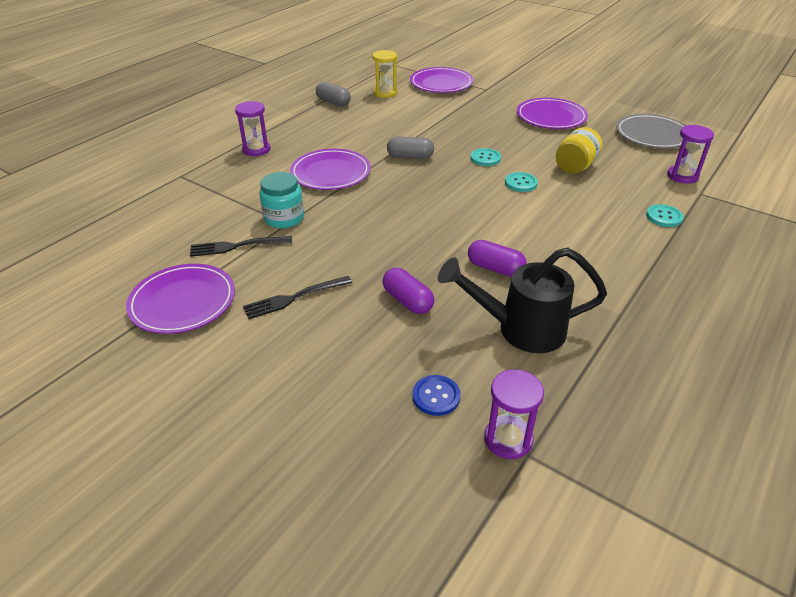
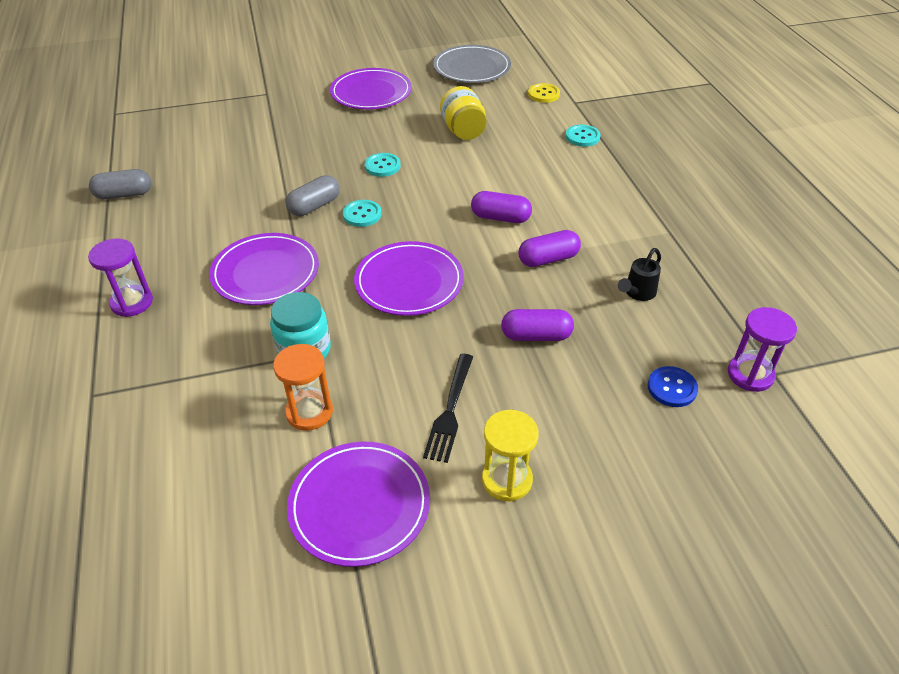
camera: 50 degrees left, 5 degrees up
black fork [190,236,292,257] -> orange hourglass [273,344,333,431]
yellow hourglass [372,50,397,98] -> yellow hourglass moved to [482,410,539,502]
purple plate [410,67,473,93] -> purple plate moved to [354,241,464,316]
black watering can [438,248,607,353] -> black watering can [618,248,661,301], size x0.48
turquoise button [505,172,538,192] -> turquoise button moved to [343,200,382,227]
purple hourglass [667,125,714,184] -> yellow button [528,83,560,103]
none -> purple capsule [471,191,532,223]

